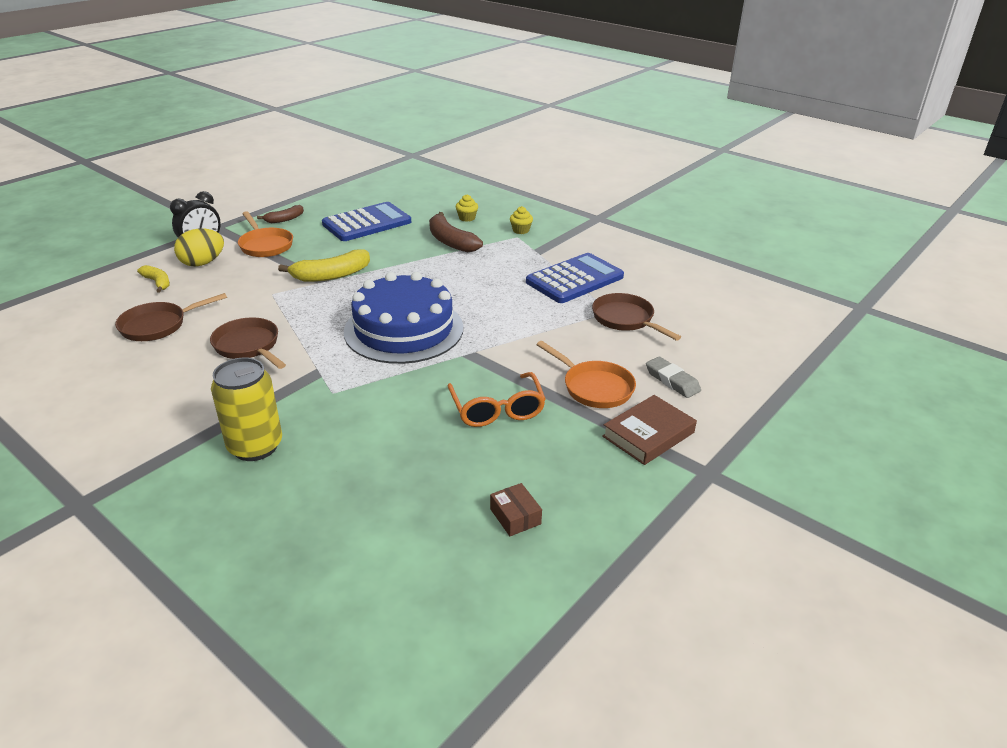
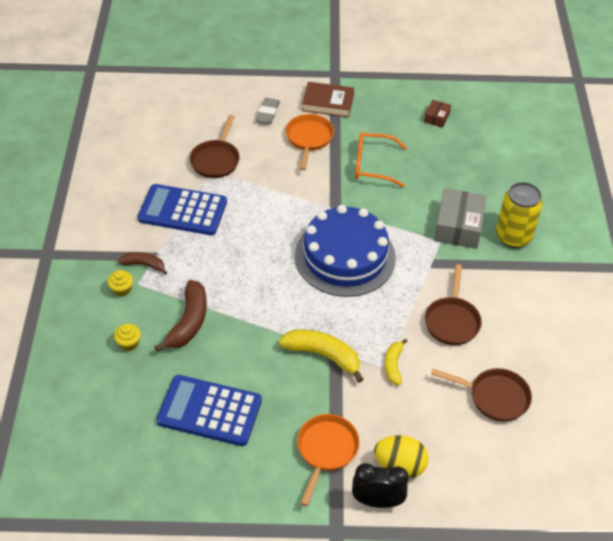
camera: 130 degrees left, 15 degrees up
yellow banana [137,265,170,293] -> yellow banana moved to [385,339,408,385]
brown banana [257,205,304,223] -> brown banana moved to [118,252,167,275]
orange glasses [447,372,546,427] -> orange glasses turned 120 degrees counterclockwise [355,132,407,187]
none -> grey box [434,188,487,249]

